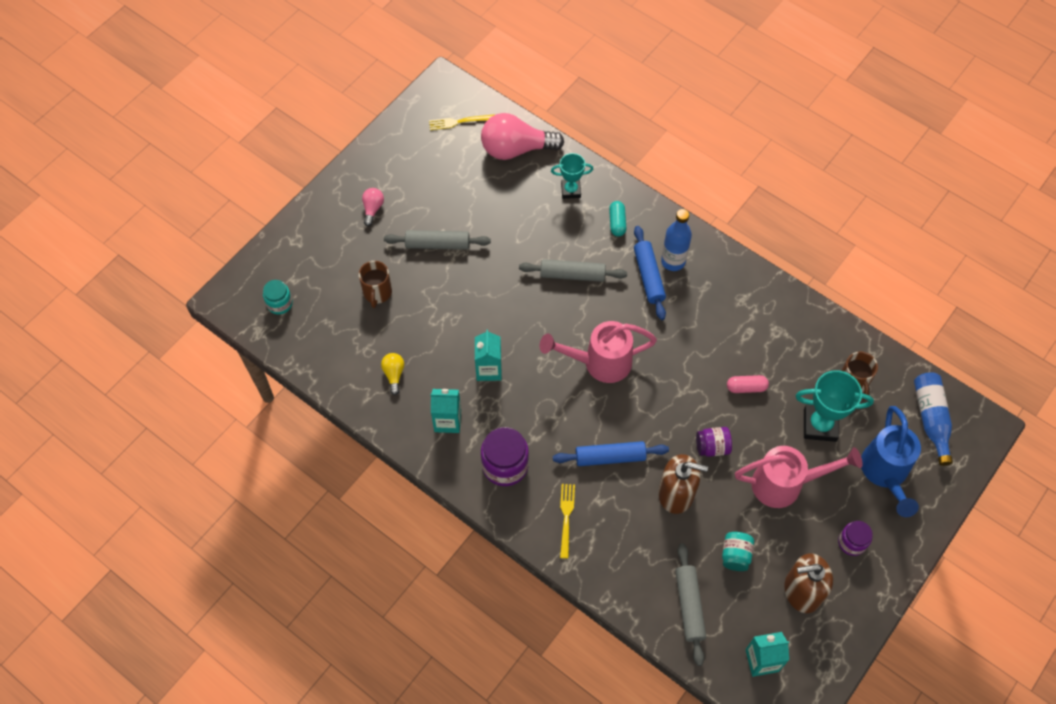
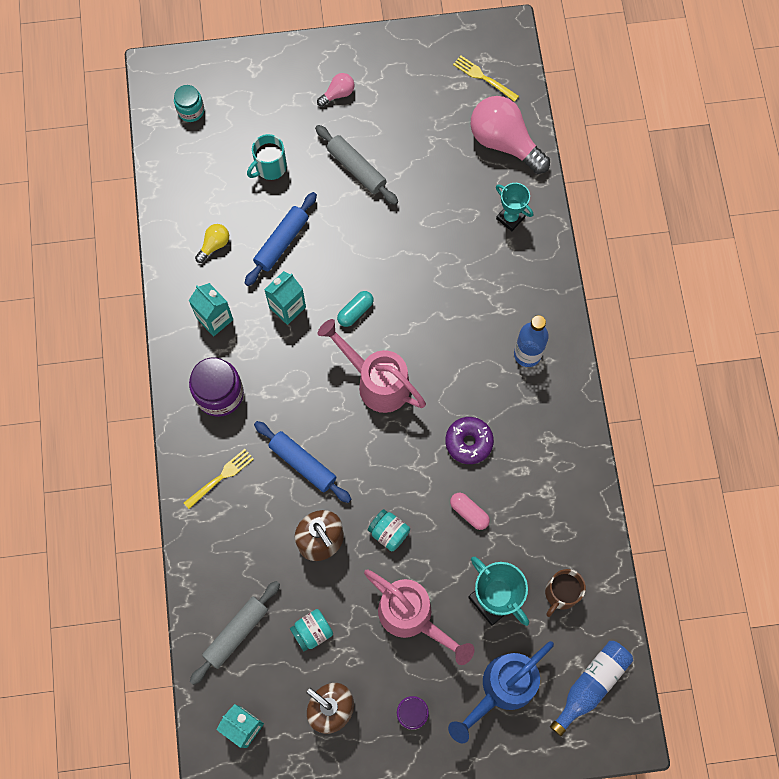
camera: 45 degrees right, 10 degrees up
brown mug [359,261,392,308] -> turquoise mug [247,134,287,180]
grey rolling pin [519,259,627,282] -> none
turquoise capsule [609,201,626,237] -> turquoise capsule moved to [337,291,374,327]
blue rolling pin [634,226,666,320] -> blue rolling pin moved to [245,192,317,286]
purple jar [696,427,732,457] -> turquoise jar [368,509,410,551]
none -> purple donut [445,417,494,464]

